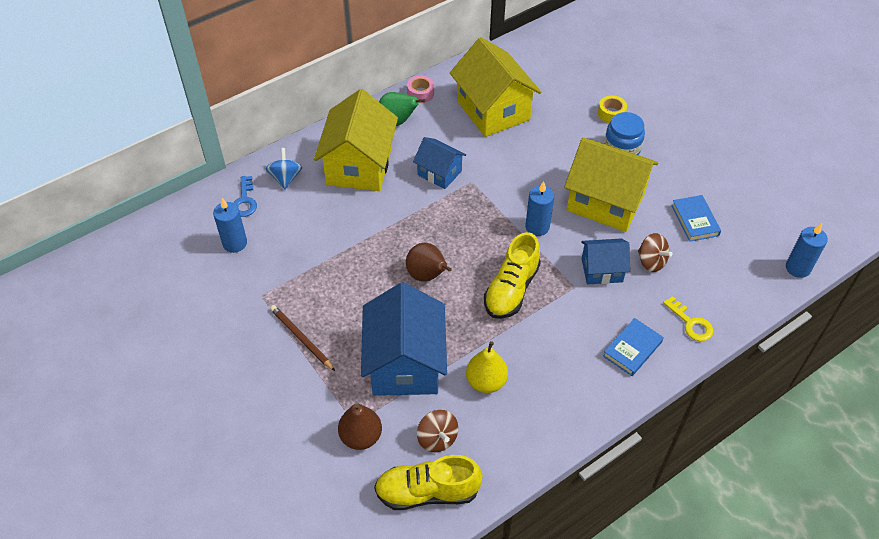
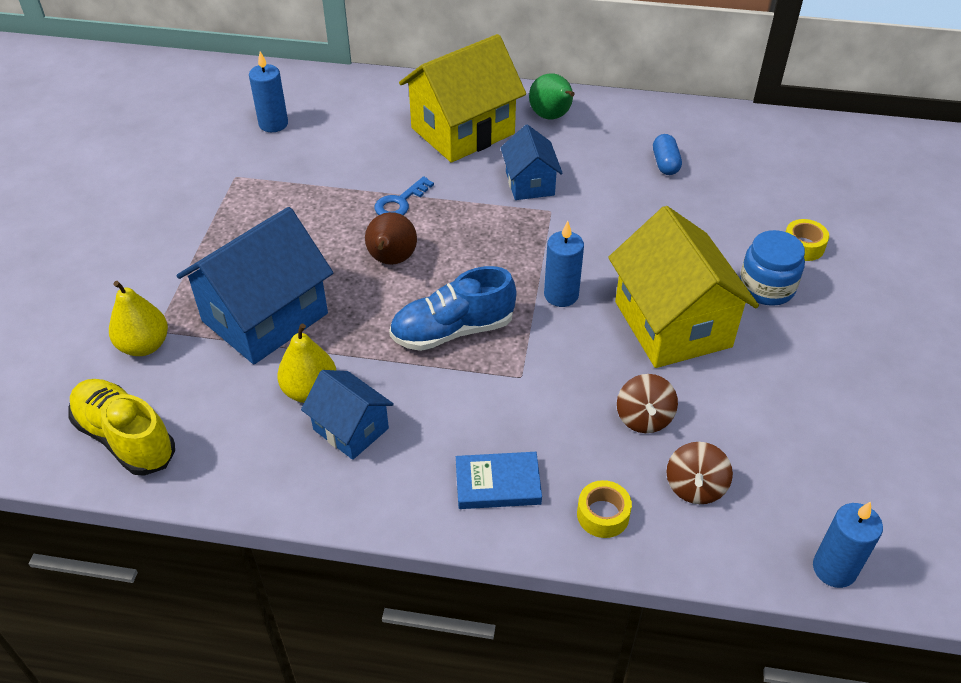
camera: 45 degrees right, 5 degrees down
blue key [233,176,257,217] -> blue key moved to [375,176,434,215]
blue spinning top [265,148,302,189] -> none
brown pencil [270,305,335,371] -> none
brown pear [338,403,382,450] -> yellow pear [109,281,168,356]
pink tape [407,76,434,103] -> none
brown spinning top [417,410,458,452] -> brown spinning top moved to [666,442,733,504]
yellow house [450,37,541,137] -> blue capsule [653,134,682,175]
yellow shoe [484,232,541,319] -> blue shoe [389,266,516,351]
blue house [581,238,630,284] -> blue house moved to [301,370,394,460]
yellow key [663,296,713,341] -> yellow tape [577,480,632,538]
blue book [671,195,721,242] -> none

